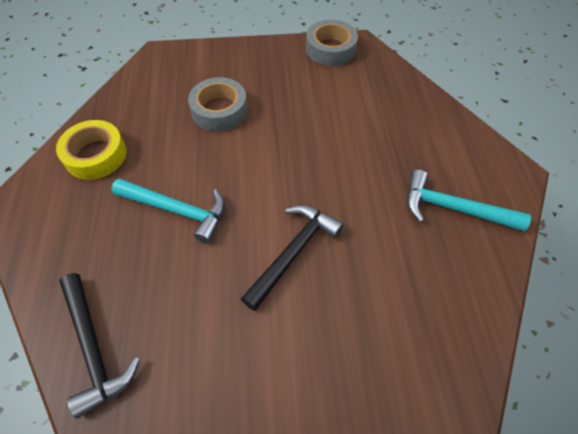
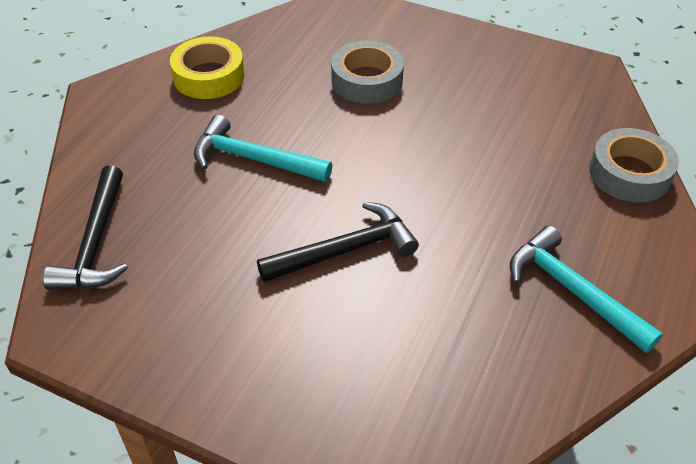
camera: 30 degrees right, 10 degrees down
turquoise hammer [112,179,225,244] -> turquoise hammer turned 150 degrees clockwise [194,115,332,182]
grey tape [306,20,358,66] -> grey tape moved to [589,128,679,203]

